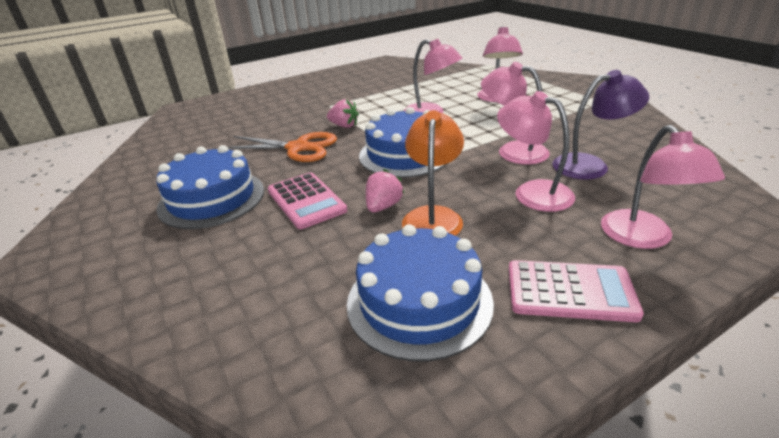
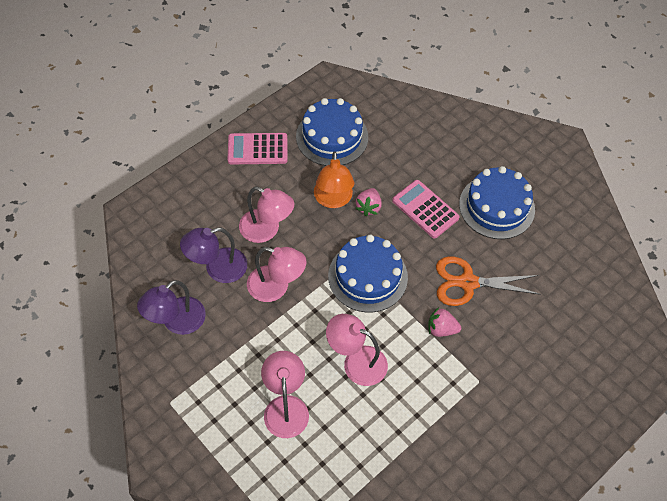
camera: 165 degrees right, 25 degrees up
pink lamp [601,125,725,249] -> none
none -> purple lamp [137,280,206,335]

